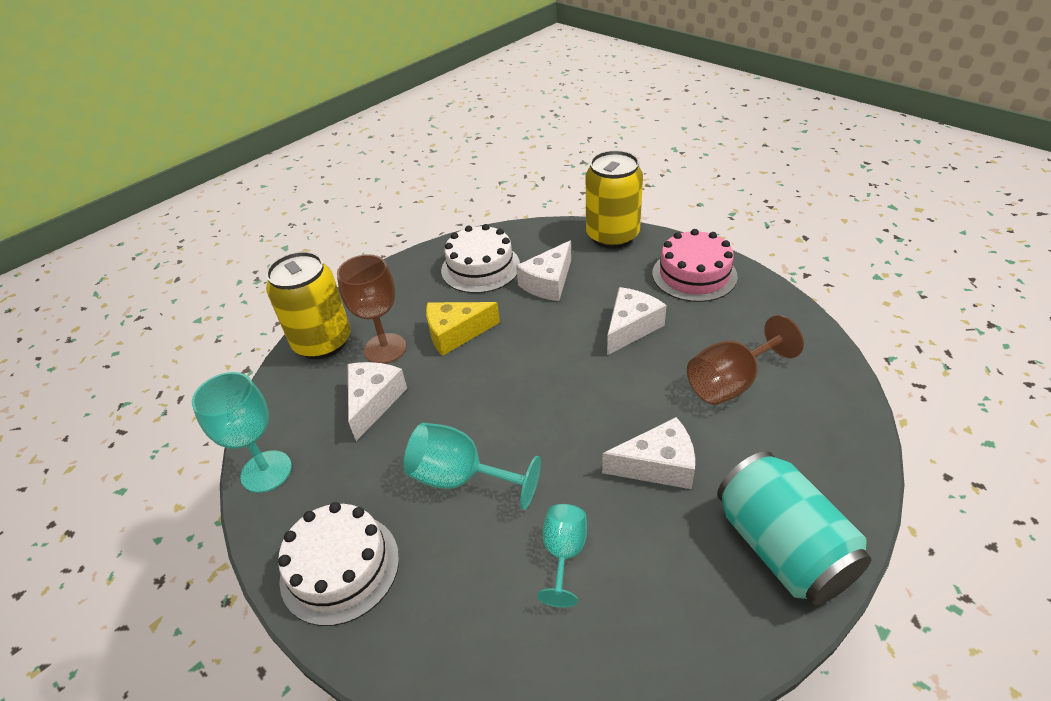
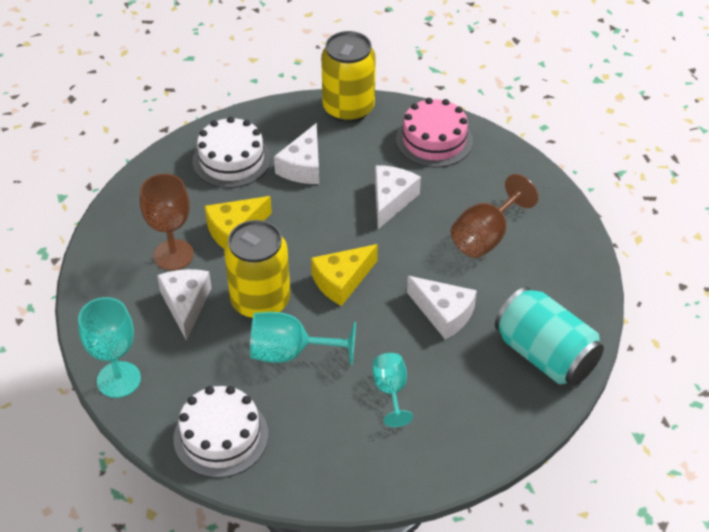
camera: 20 degrees left, 5 degrees up
yellow can [266,252,351,359] -> yellow can moved to [224,220,290,319]
white cheese [602,417,695,489] -> white cheese turned 60 degrees clockwise [407,276,477,340]
none -> yellow cheese [311,244,378,306]

